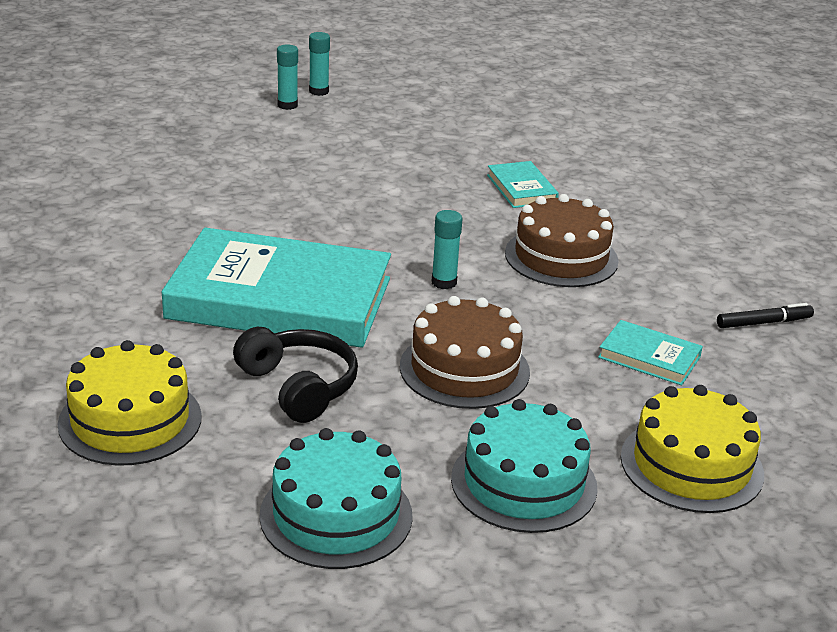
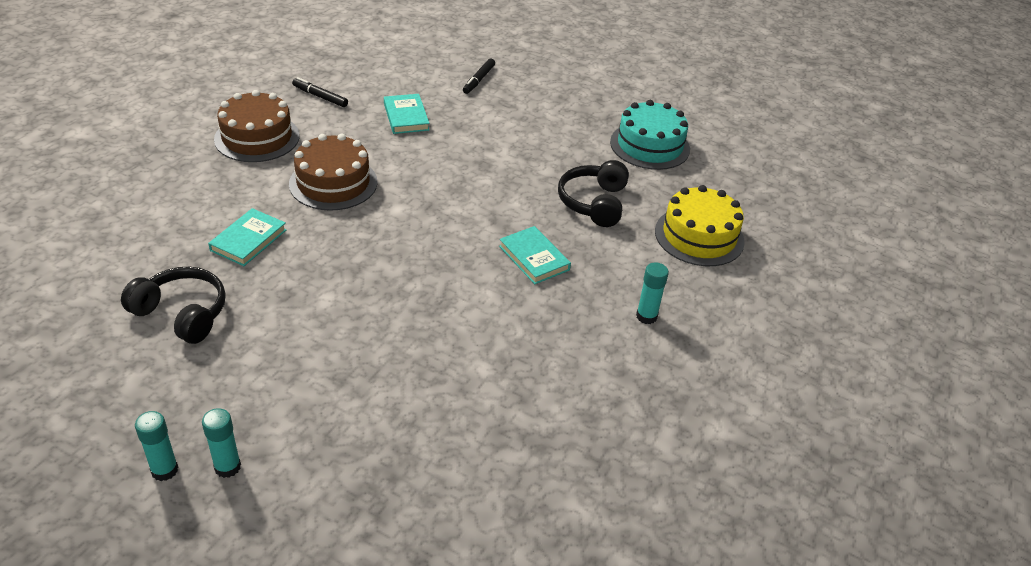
camera: 135 degrees left, 10 degrees up
turquoise book [162,228,391,348] -> turquoise book [499,226,571,284], size x0.42
brown cake [400,296,530,409] -> brown cake moved to [214,90,299,162]
turquoise glue stick [432,210,463,289] -> turquoise glue stick moved to [636,263,669,324]
turquoise cake [451,399,597,533] -> none
yellow cake [621,385,764,513] -> black marker [463,58,495,94]
none -> black headphones [121,267,226,344]

